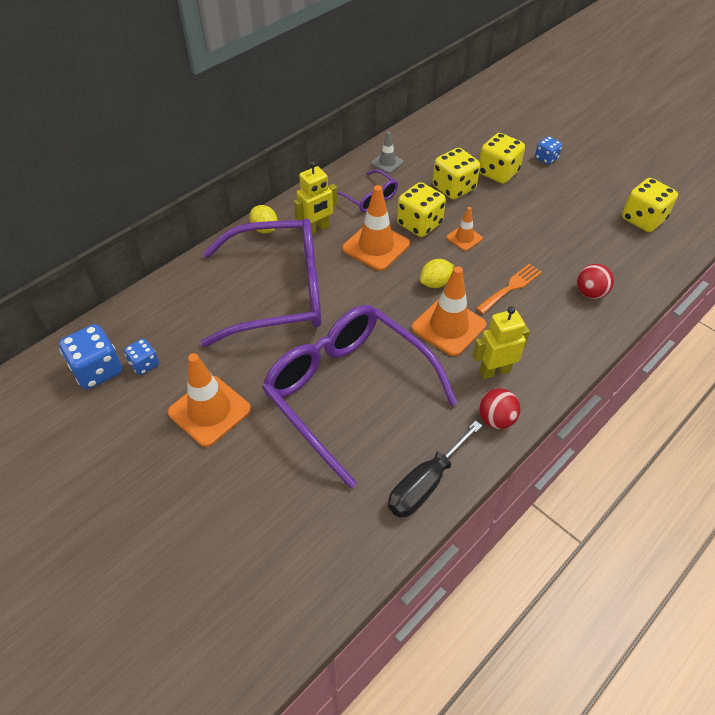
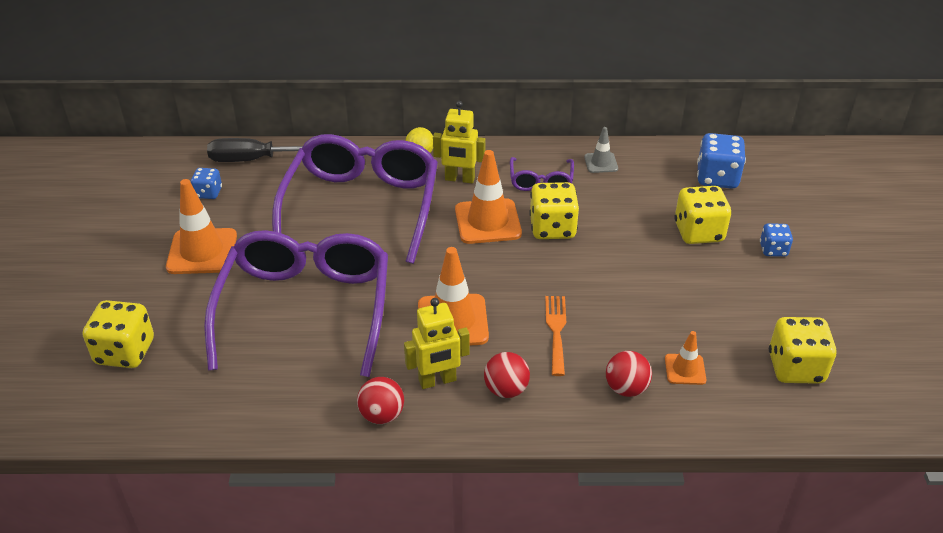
camera: 45 degrees right, 10 degrees down
blue dice [59,324,122,389] -> blue dice moved to [697,133,746,189]
purple glasses [201,218,321,347] -> purple glasses turned 120 degrees counterclockwise [272,134,438,264]
black screwdriver [388,420,482,518] -> black screwdriver moved to [207,138,303,162]
yellow lemon [420,259,454,288] -> none
yellow dice [433,148,480,200] -> yellow dice moved to [83,300,154,368]
orange traffic cone [447,207,483,251] -> orange traffic cone moved to [665,331,707,385]
yellow robot [472,306,530,379] -> yellow robot turned 135 degrees clockwise [404,298,470,389]
orange fork [476,264,542,314] -> orange fork turned 90 degrees counterclockwise [545,296,566,376]
none -> red ball [484,352,530,398]

